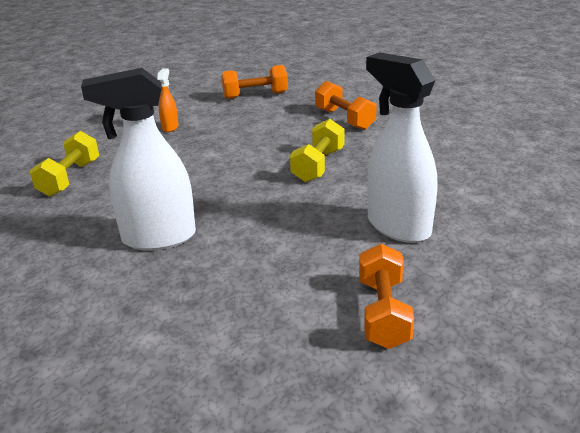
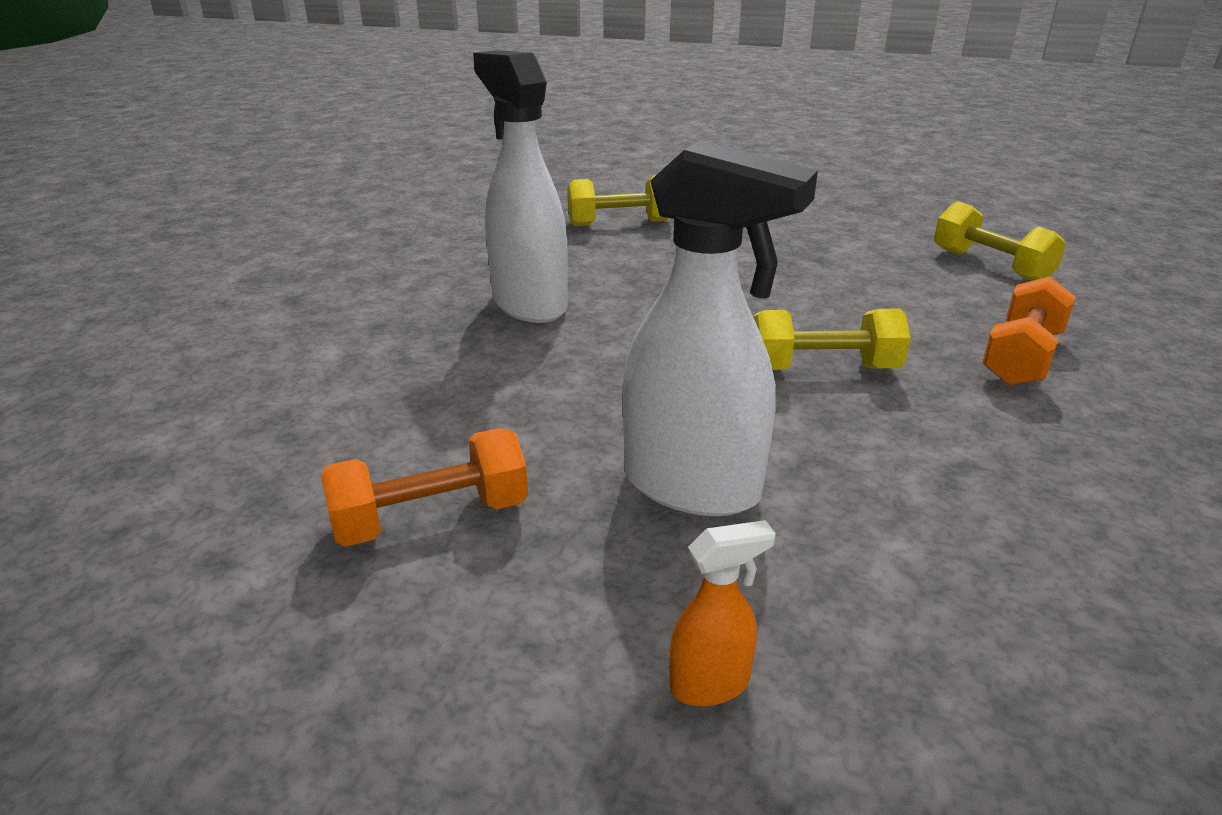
camera: 65 degrees right, 0 degrees up
orange spray bottle [157,69,178,132] -> orange spray bottle moved to [669,520,776,706]
orange dumbbell [221,65,288,99] -> yellow dumbbell [934,201,1066,281]
white spray bottle [366,52,437,243] -> white spray bottle turned 90 degrees clockwise [623,140,818,516]

